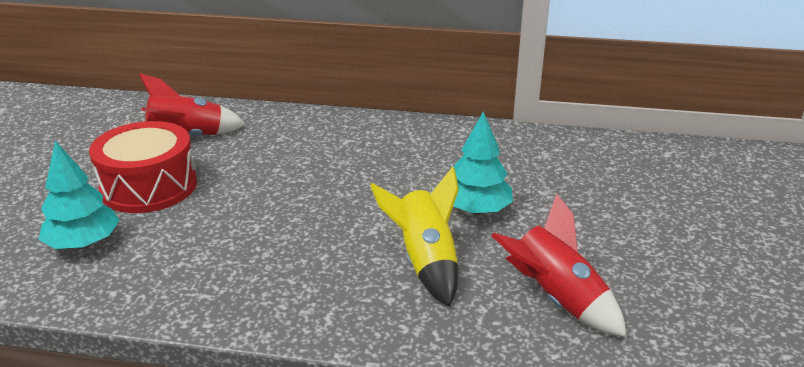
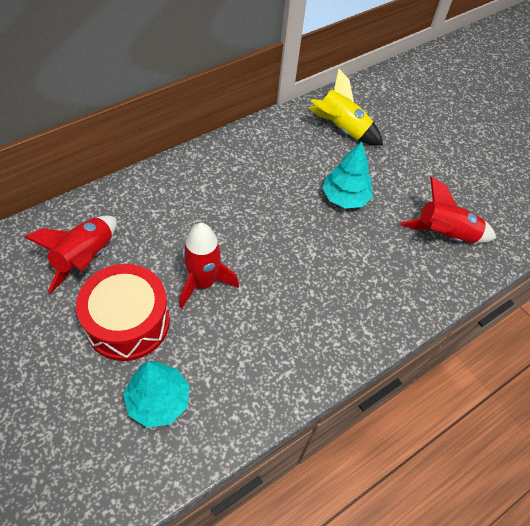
camera: 50 degrees left, 25 degrees up
yellow rocket [370,167,459,306] -> yellow rocket moved to [308,68,383,146]
none -> red rocket [180,223,239,308]

